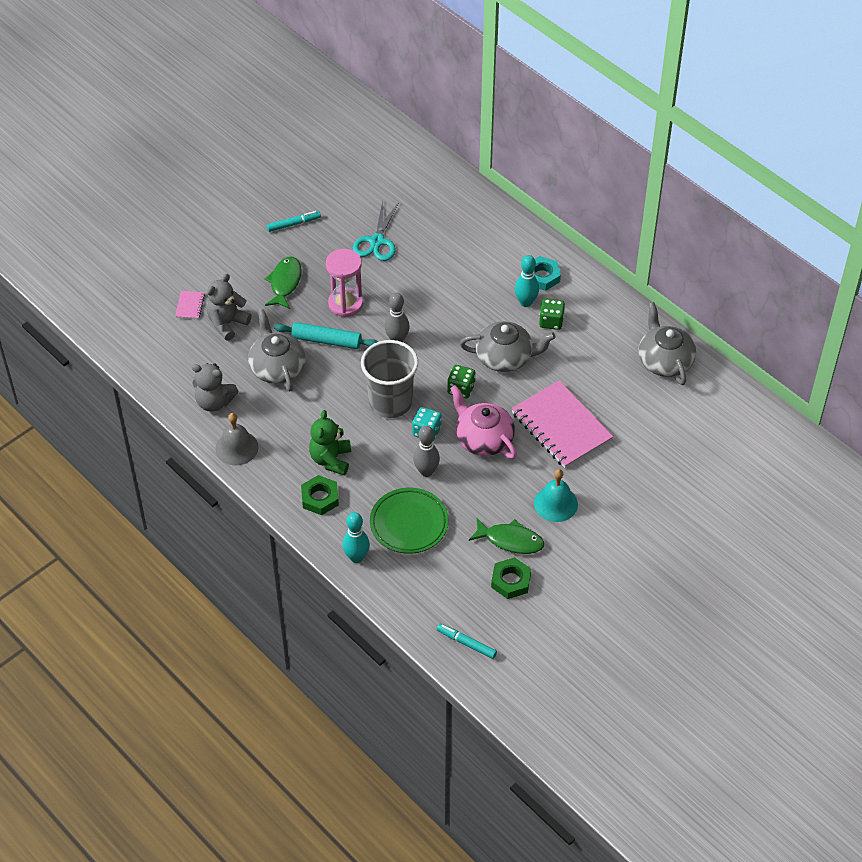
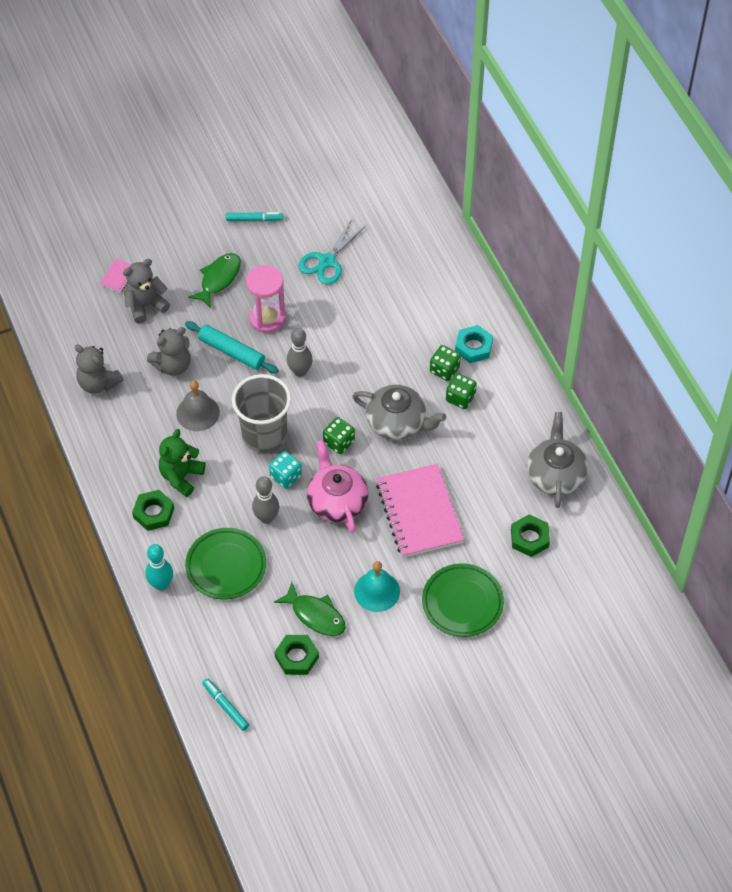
camera: 20 degrees right, 5 degrees up
grey bell [215,413,259,465] -> grey bell moved to [176,380,220,431]
grey teapot [248,309,306,391] -> grey teddy bear [147,327,190,376]
turquoise bowling pin [515,255,539,307] -> green dice [430,345,461,381]
none -> green plate [422,563,504,637]
none -> green nut [511,514,550,557]

